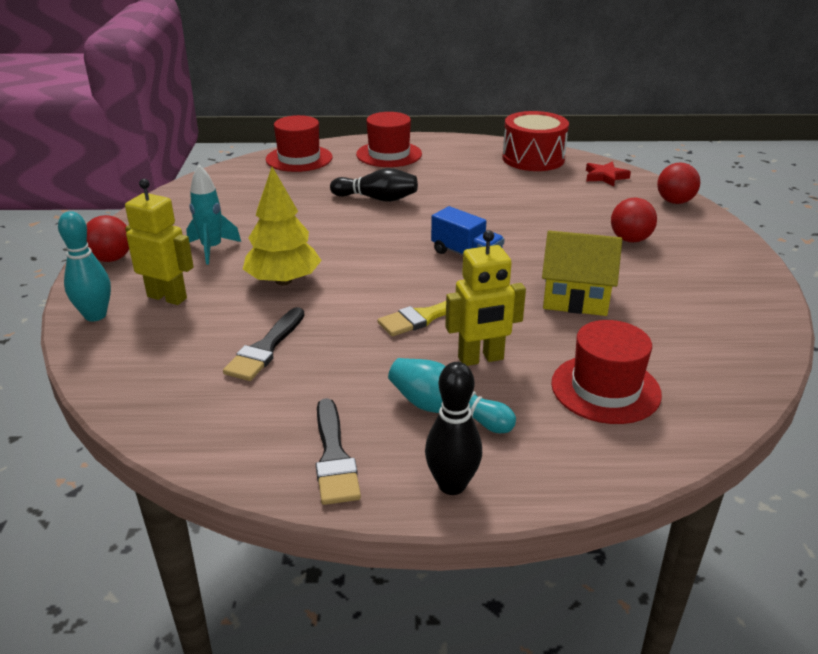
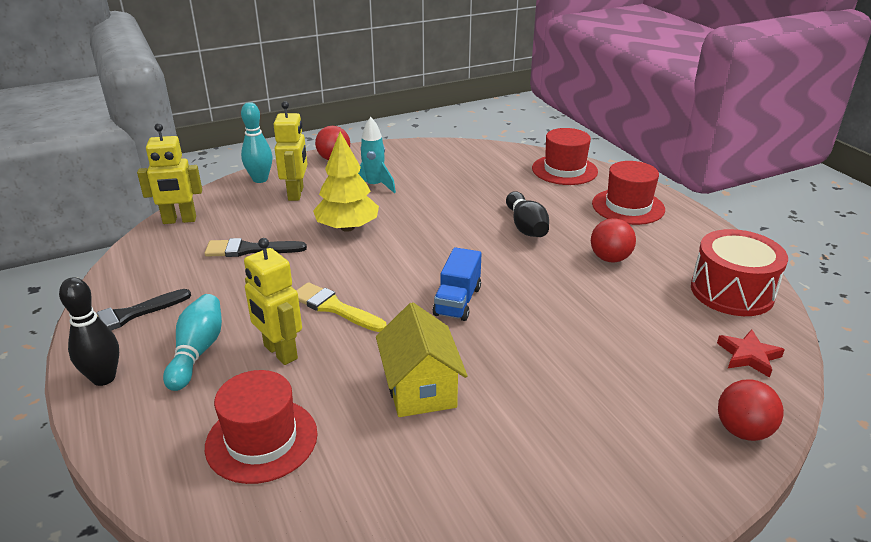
camera: 65 degrees right, 0 degrees up
red ball [611,198,657,243] -> red ball moved to [591,218,636,263]
none -> yellow robot [137,123,202,224]

